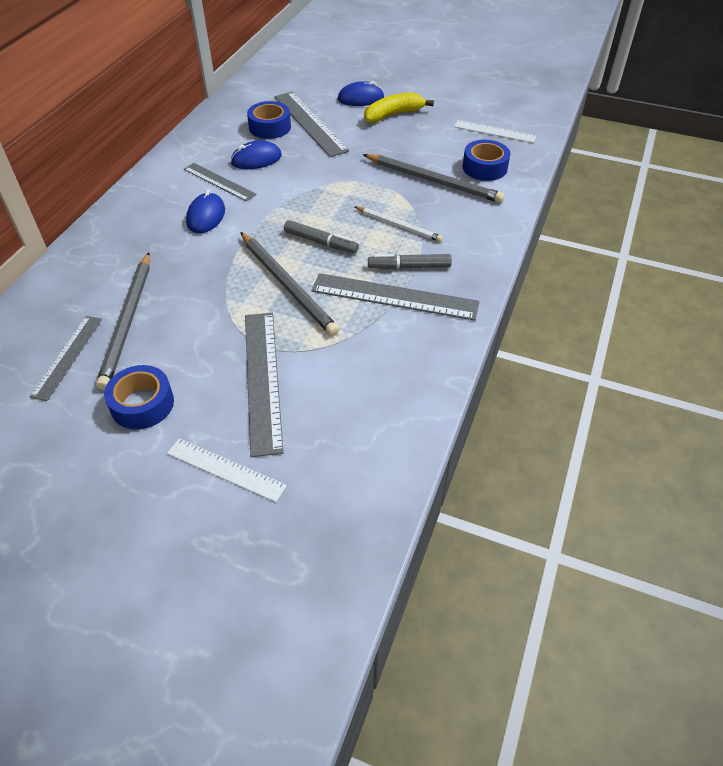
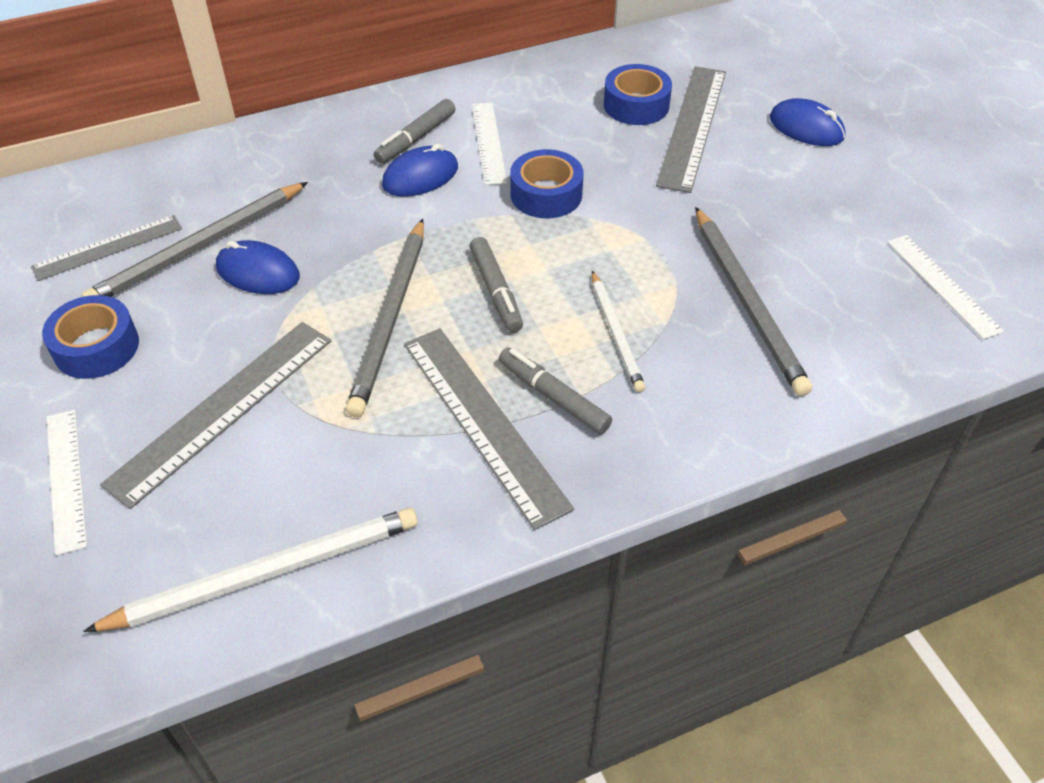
camera: 45 degrees right, 0 degrees up
grey ruler [184,163,257,201] -> white ruler [472,103,507,185]
blue mouse [230,140,282,169] -> blue mouse moved to [216,240,300,294]
yellow banana [364,93,434,123] -> none
blue tape [463,140,510,181] -> blue tape moved to [510,149,584,218]
none -> white pencil [83,508,418,632]
none -> grey marker [373,99,455,164]

